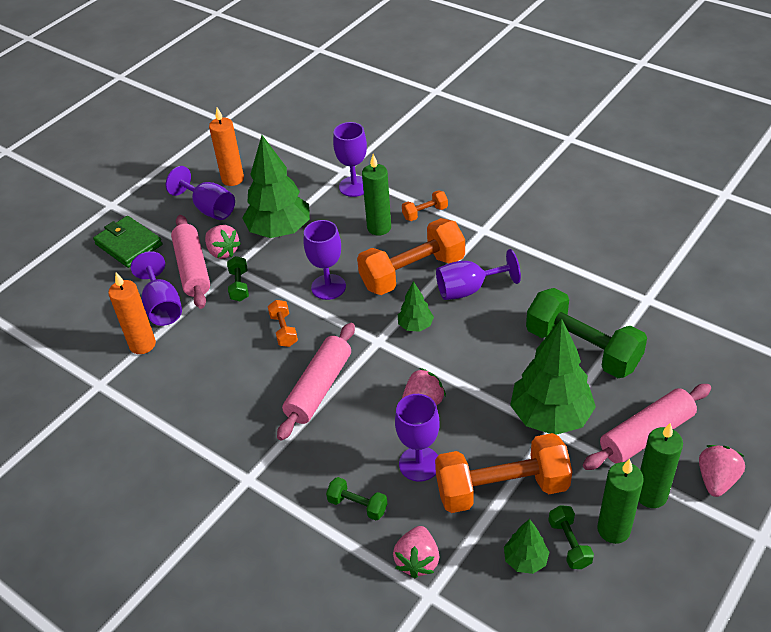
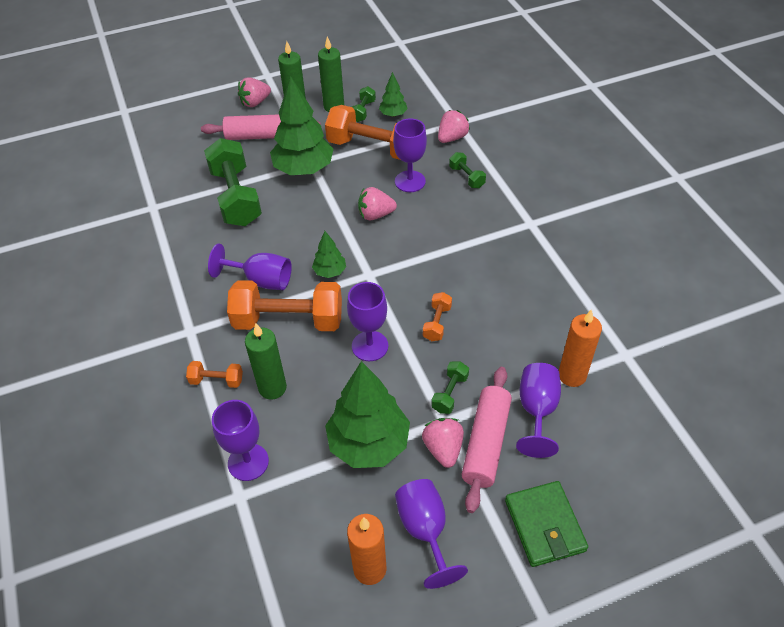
camera: 150 degrees left, 5 degrees up
pink rolling pin [277,323,355,441] -> none

